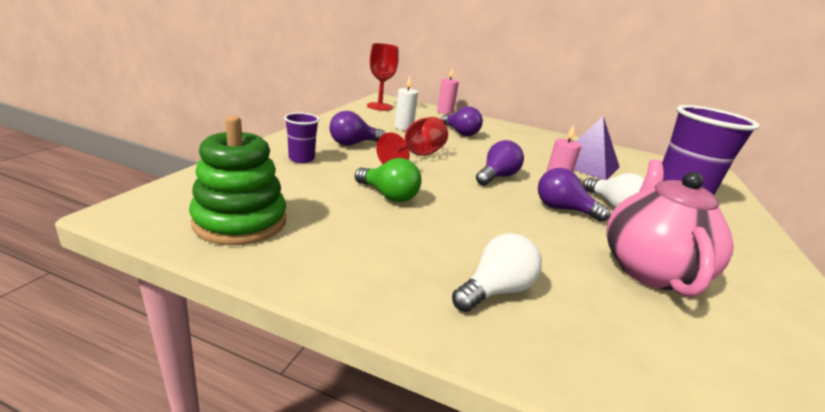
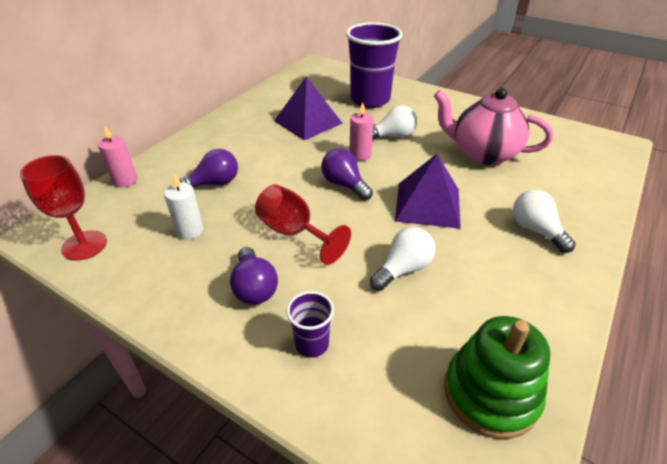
camera: 75 degrees left, 15 degrees up
green light bulb [355,158,422,202] -> white light bulb [370,227,435,291]
purple light bulb [538,168,611,222] -> none
none -> purple pyramid [395,154,461,229]

